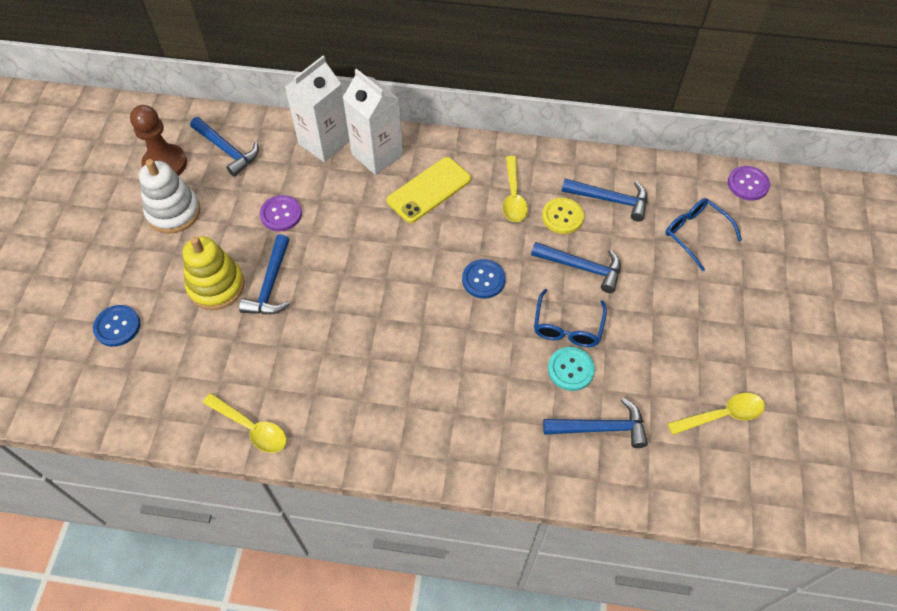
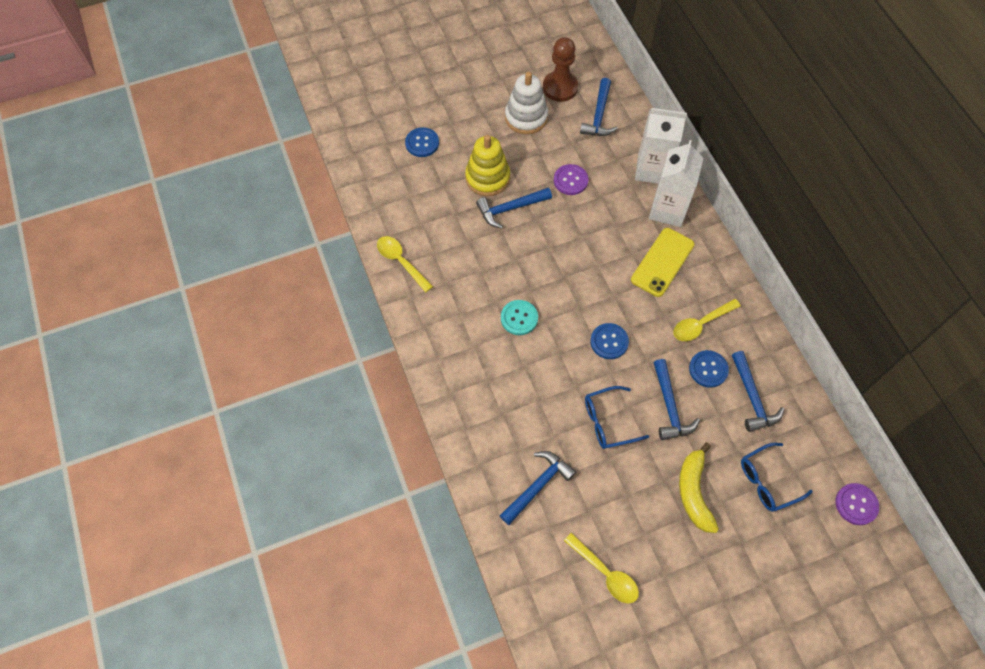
camera: 60 degrees right, 5 degrees up
yellow spoon [203,393,287,453] -> yellow spoon turned 135 degrees clockwise [377,236,433,292]
yellow phone [387,157,471,223] -> yellow phone turned 75 degrees counterclockwise [631,228,695,297]
yellow button [542,198,584,234] -> blue button [689,350,729,388]
blue hammer [543,398,648,448] -> blue hammer turned 105 degrees counterclockwise [499,451,576,525]
turquoise button [548,347,595,391] -> turquoise button moved to [501,300,538,335]
blue glasses [665,198,742,271] -> blue glasses turned 135 degrees counterclockwise [741,443,813,512]
none -> yellow banana [679,443,719,533]

